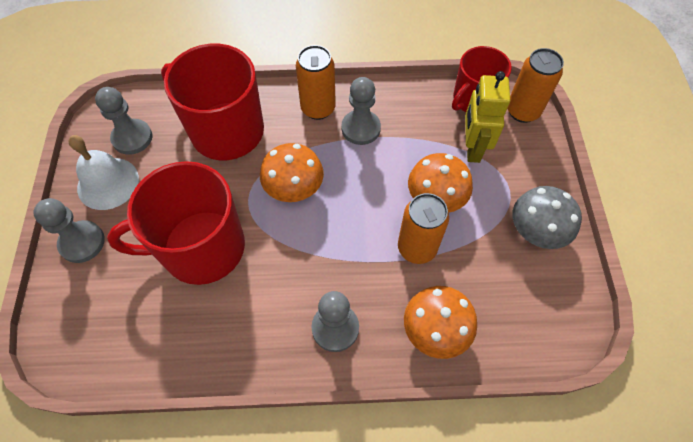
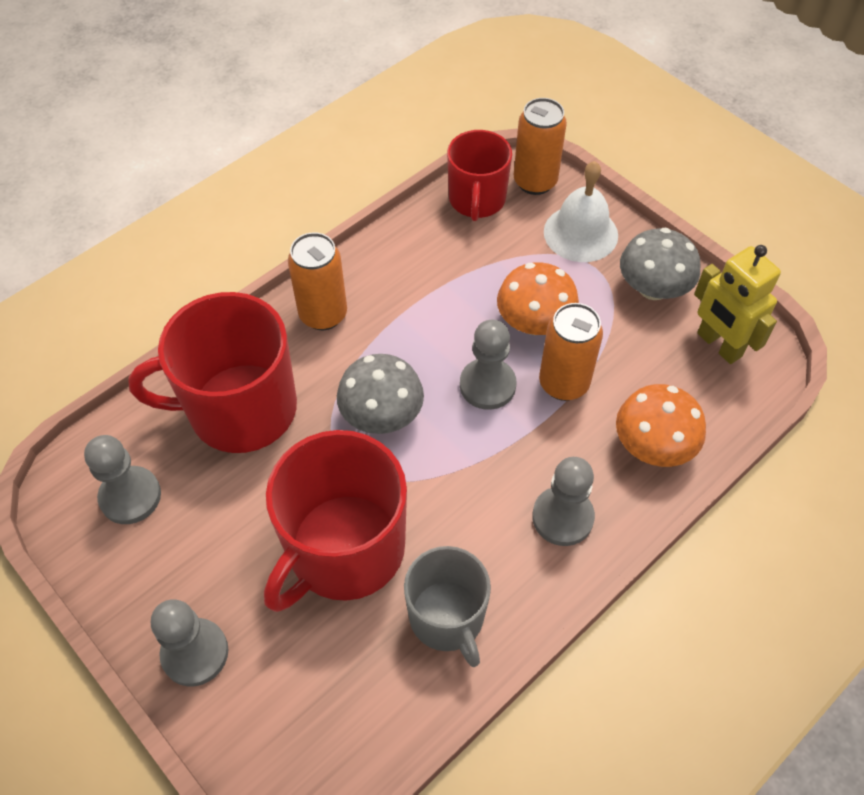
camera: 40 degrees left, 5 degrees down
white bell [68,135,139,210] -> white bell moved to [544,161,618,262]
orange mushroom [260,143,324,202] -> grey mushroom [337,354,424,434]
grey pawn [342,77,381,145] -> grey pawn moved to [460,320,517,410]
yellow robot [465,71,510,163] -> yellow robot moved to [694,245,781,364]
none -> grey mug [404,546,491,667]

